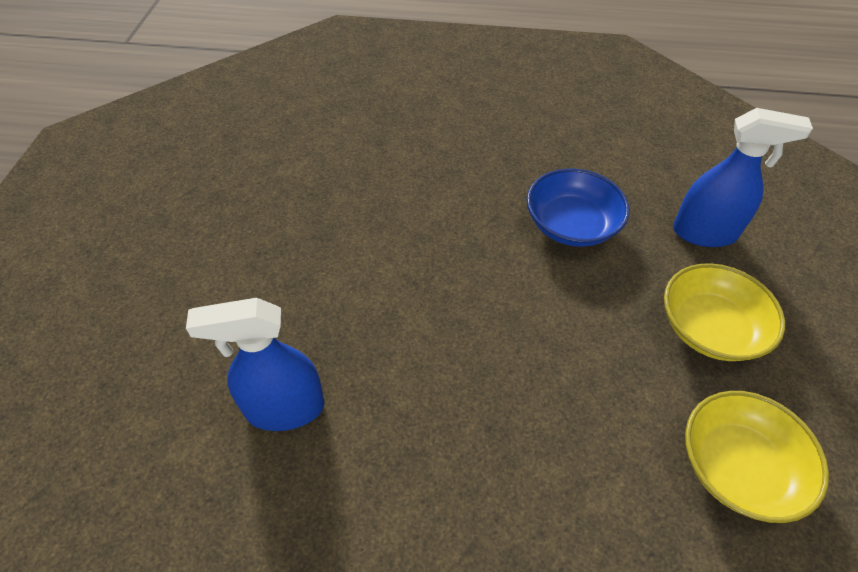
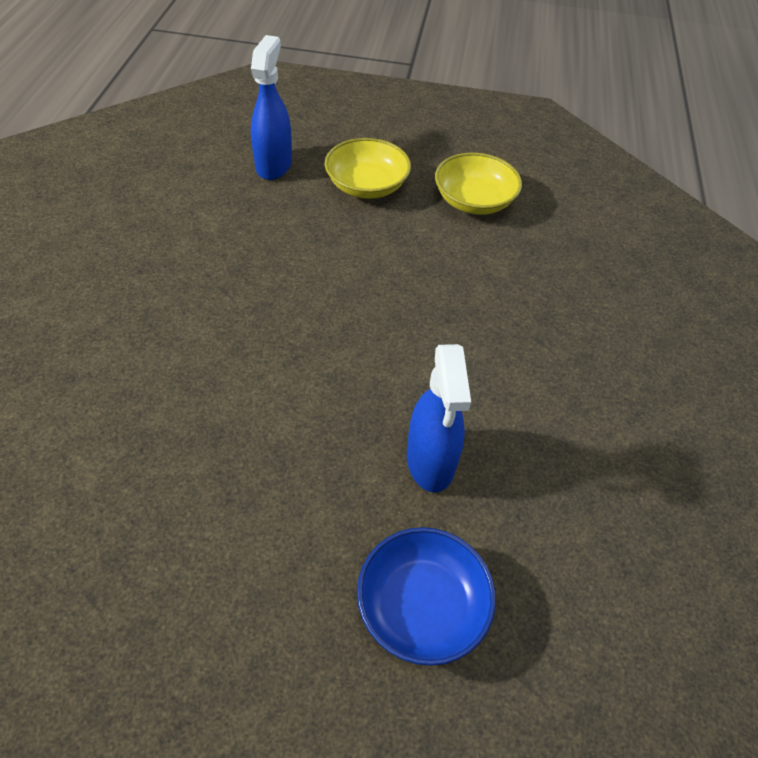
camera: 90 degrees left, 0 degrees up
blue bowl [527,168,630,247] -> blue bowl moved to [357,527,496,666]

